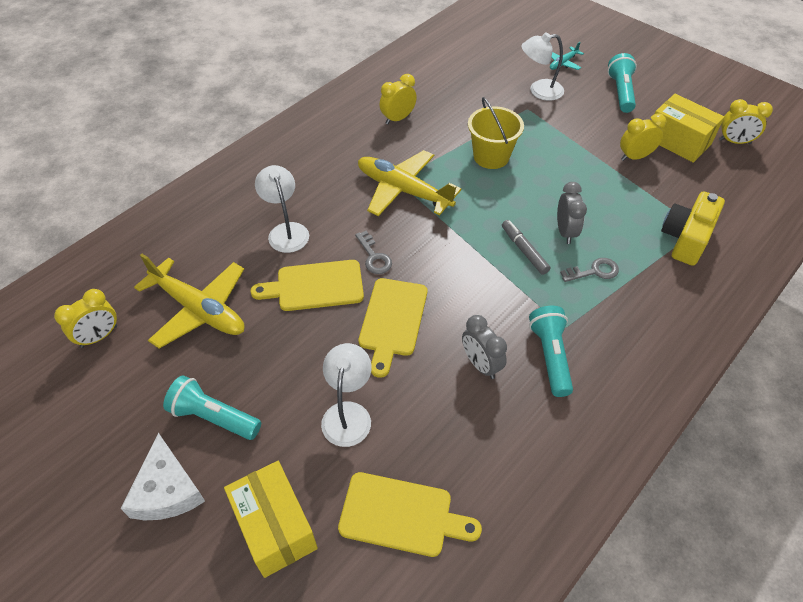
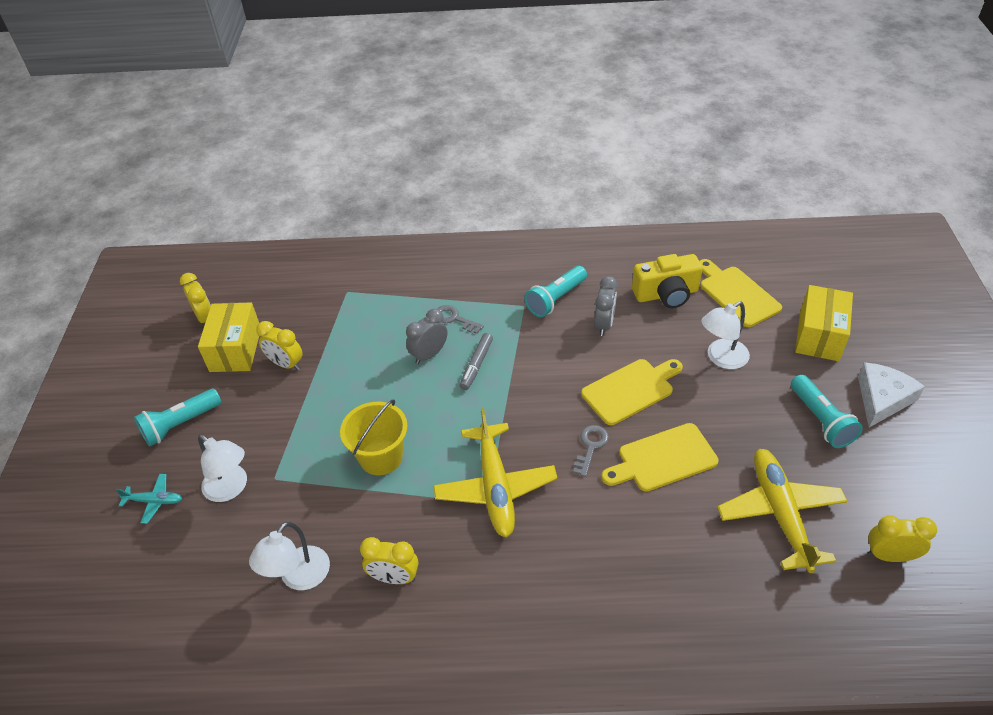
camera: 130 degrees left, 5 degrees down
yellow cutting board [250,260,364,311] -> yellow cutting board turned 120 degrees clockwise [601,423,719,492]
white lamp [255,165,309,253] -> white lamp moved to [249,522,330,590]
yellow camera [661,191,725,266] -> yellow camera moved to [632,254,703,308]

